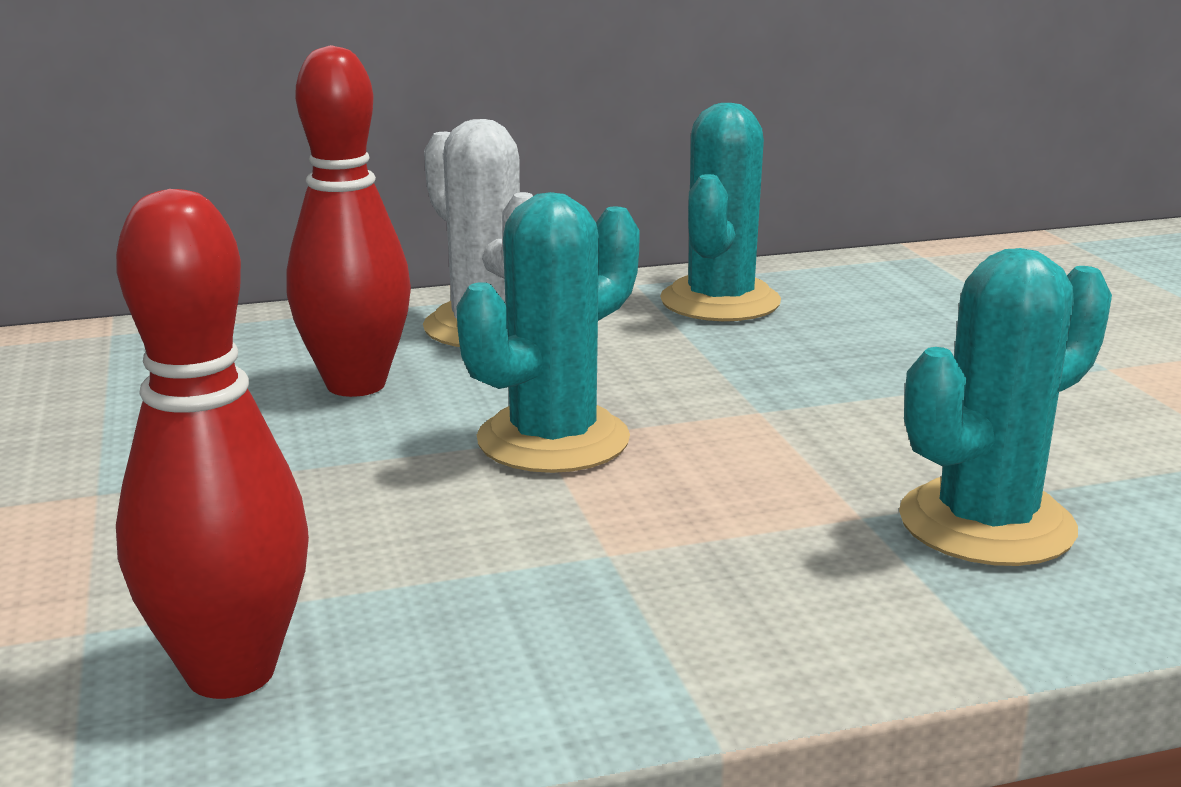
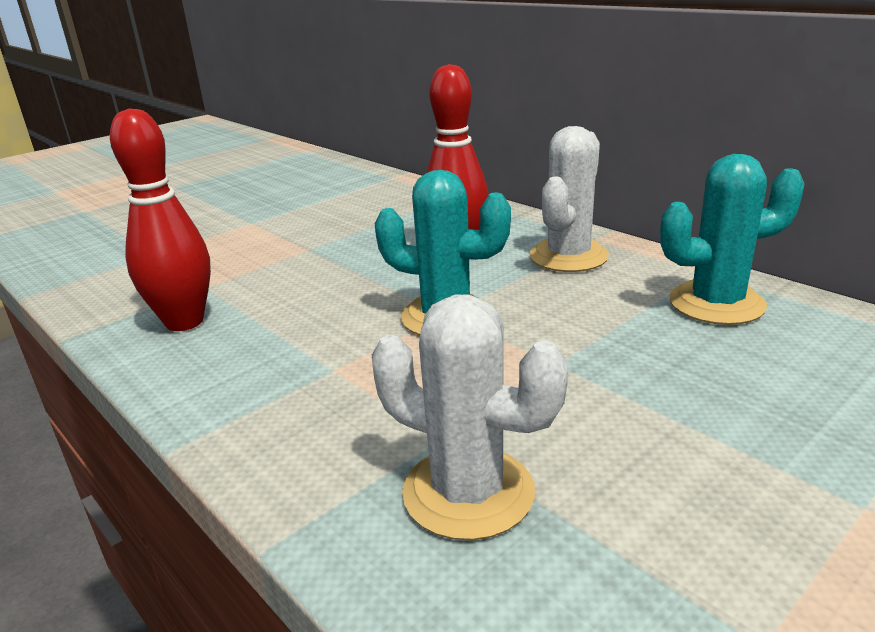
camera: 65 degrees right, 5 degrees up
turquoise cactus [899,248,1112,566] -> white cactus [372,294,568,540]

